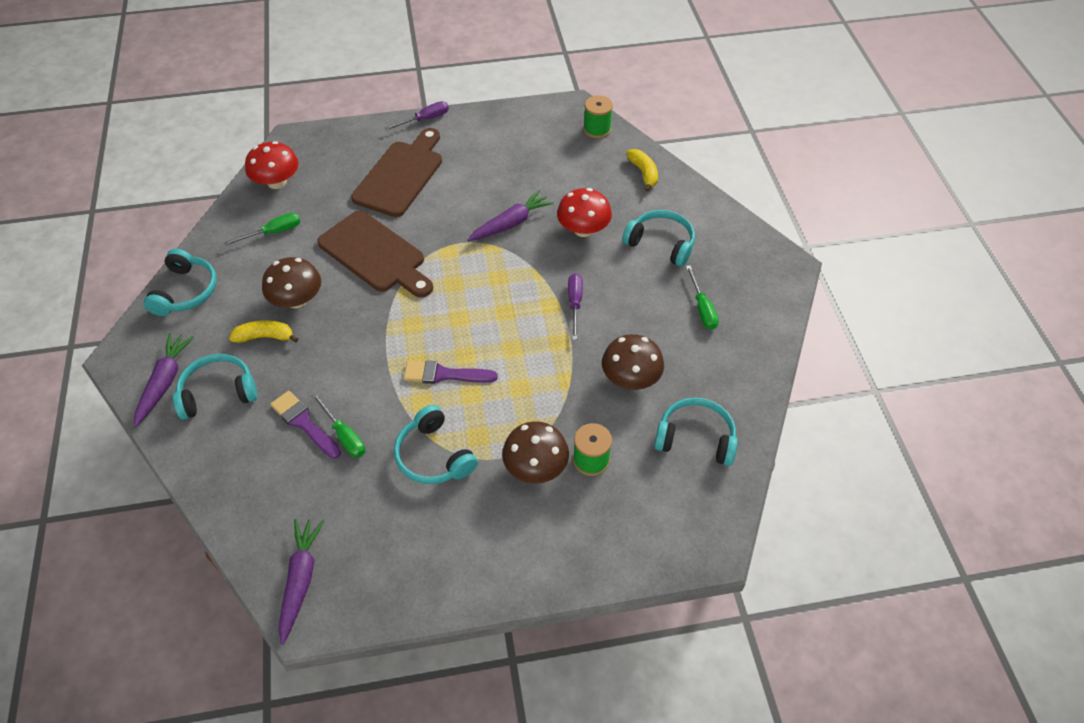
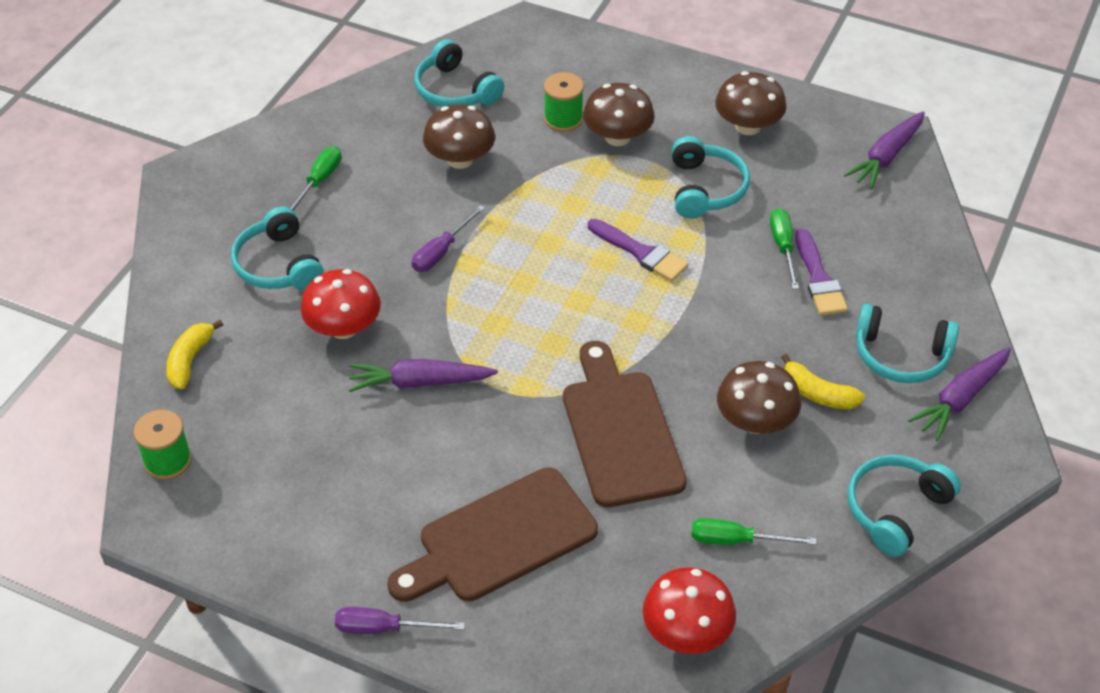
camera: 145 degrees left, 5 degrees down
none -> brown mushroom [715,71,786,135]

